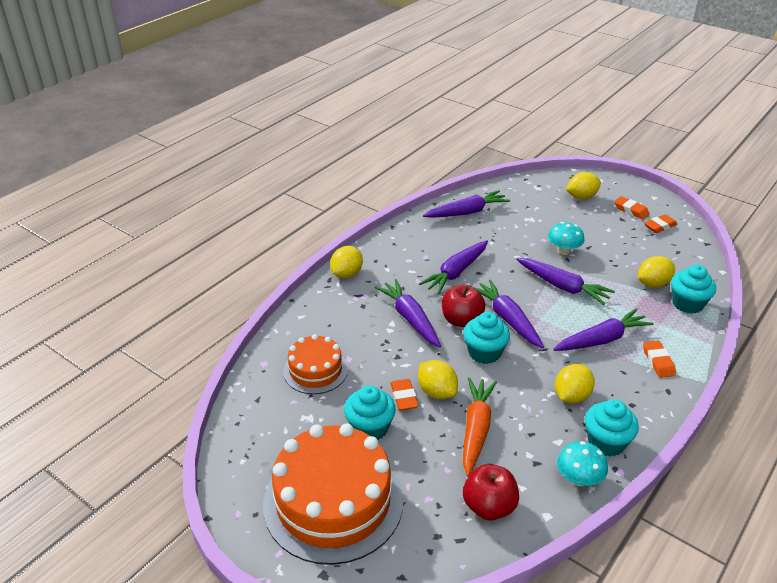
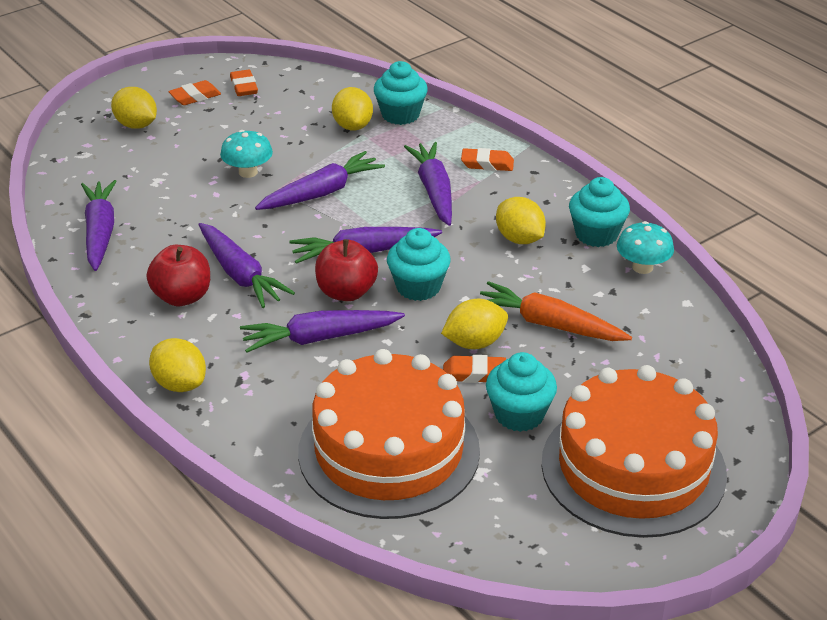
camera: 75 degrees left, 0 degrees up
orange cake [283,334,348,394] -> orange cake [298,349,480,519], size x1.83
red apple [463,464,519,520] -> red apple moved to [147,245,210,306]
yellow lemon [566,172,601,199] -> yellow lemon turned 45 degrees counterclockwise [111,87,157,129]

